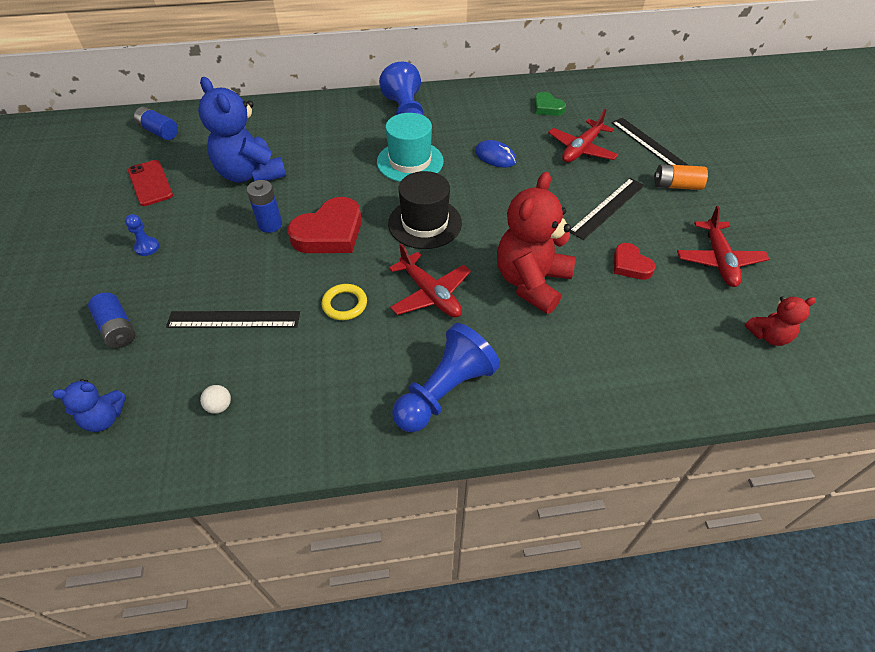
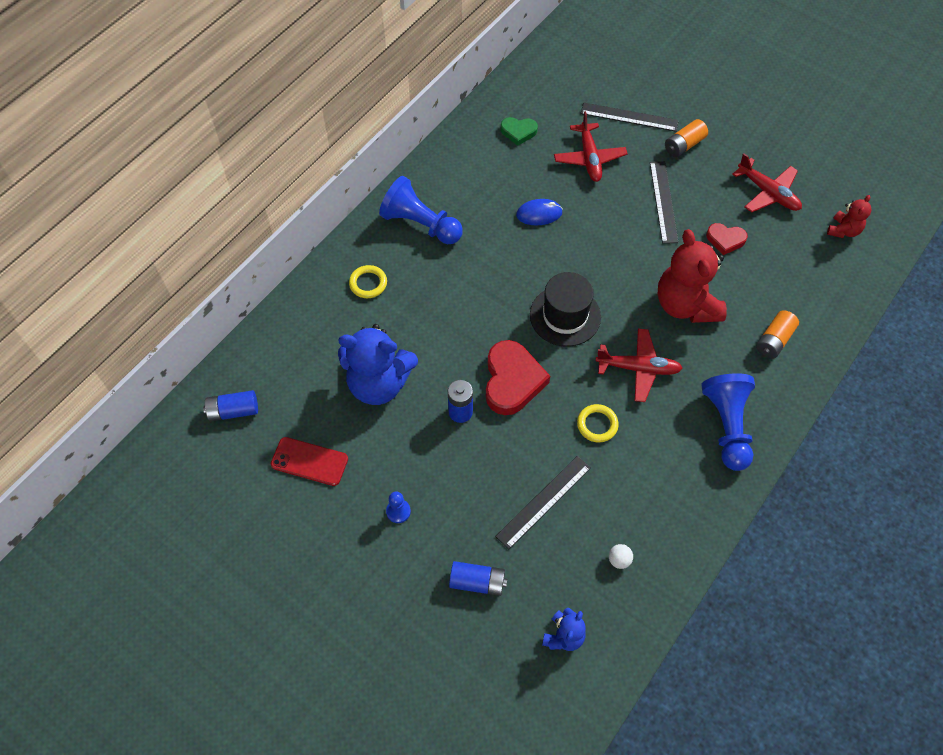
camera: 45 degrees left, 10 degrees up
turquoise hat [377,113,444,182] -> none
none -> yellow ring [349,265,387,298]
none -> orange battery [756,310,799,359]

